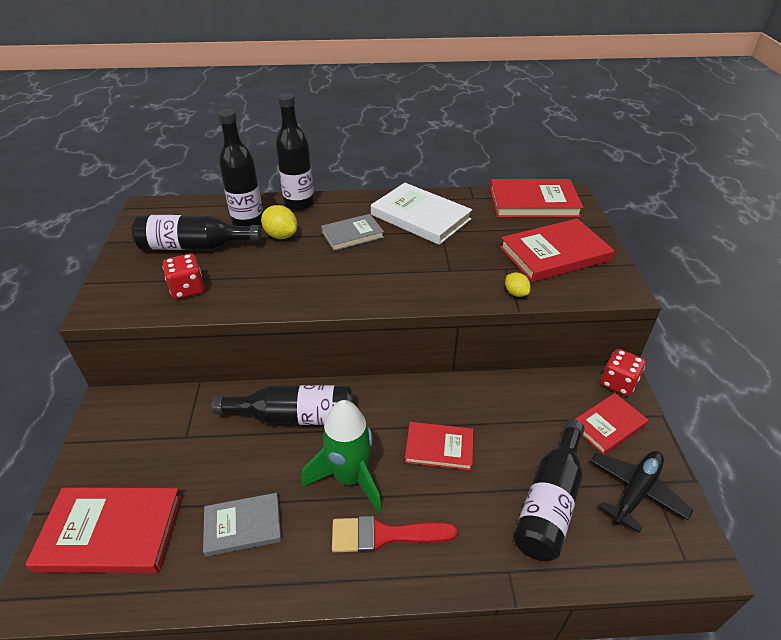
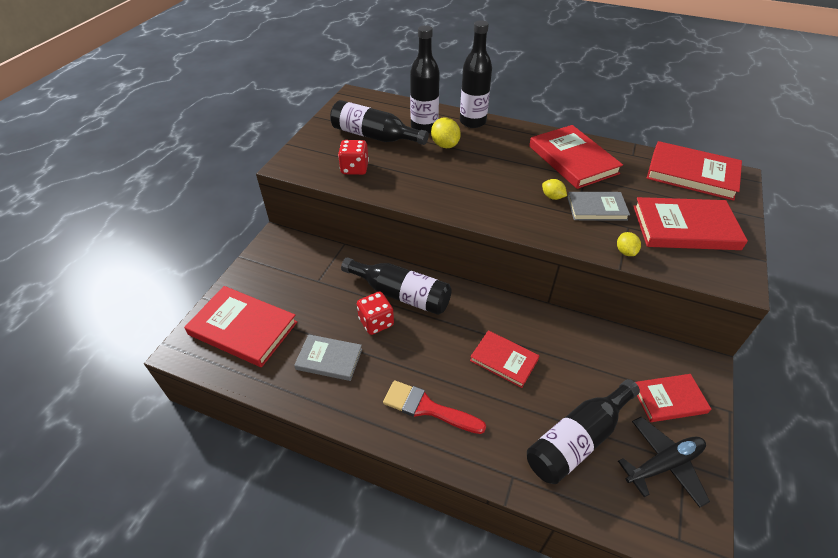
camera: 25 degrees right, 5 degrees up
green rocket [301,400,382,514] -> none
grey book [321,214,384,251] -> grey book moved to [567,192,630,221]
white book [371,183,472,245] -> red book [529,125,623,189]
red dice [601,349,646,396] -> red dice moved to [357,292,394,335]
none -> yellow lemon [542,179,567,200]

